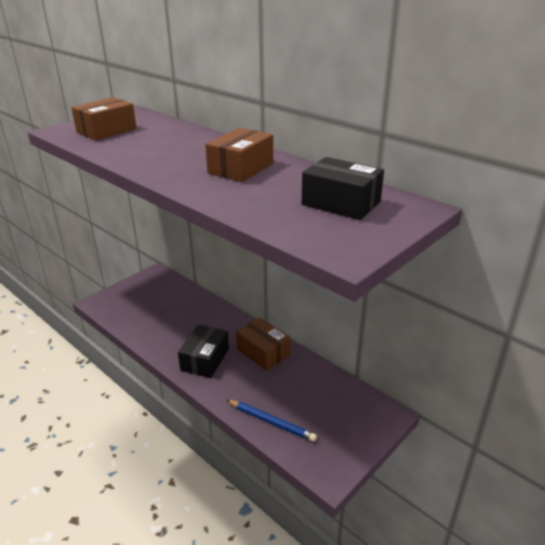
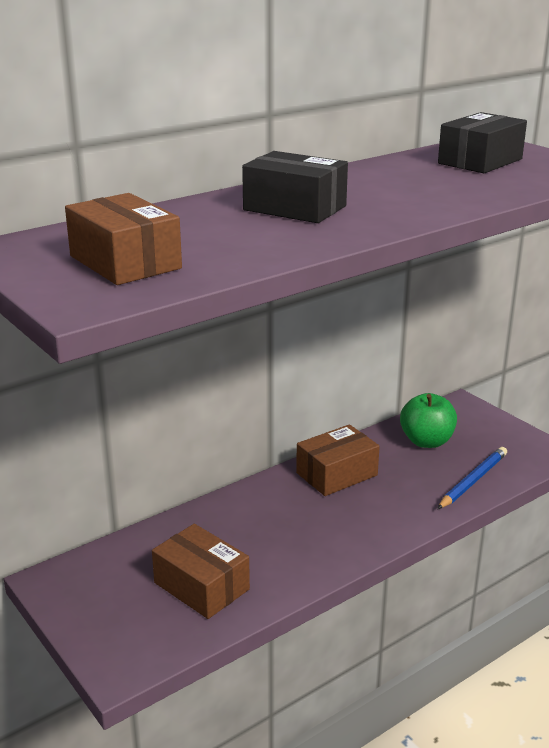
camera: 80 degrees left, 5 degrees down
black box [178,325,229,378] -> black box moved to [242,151,348,223]
brown box [205,128,273,182] -> brown box moved to [152,524,250,619]
none -> green apple [400,393,457,448]

